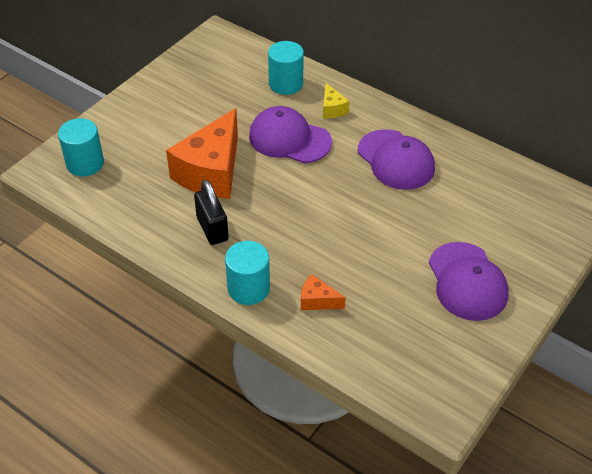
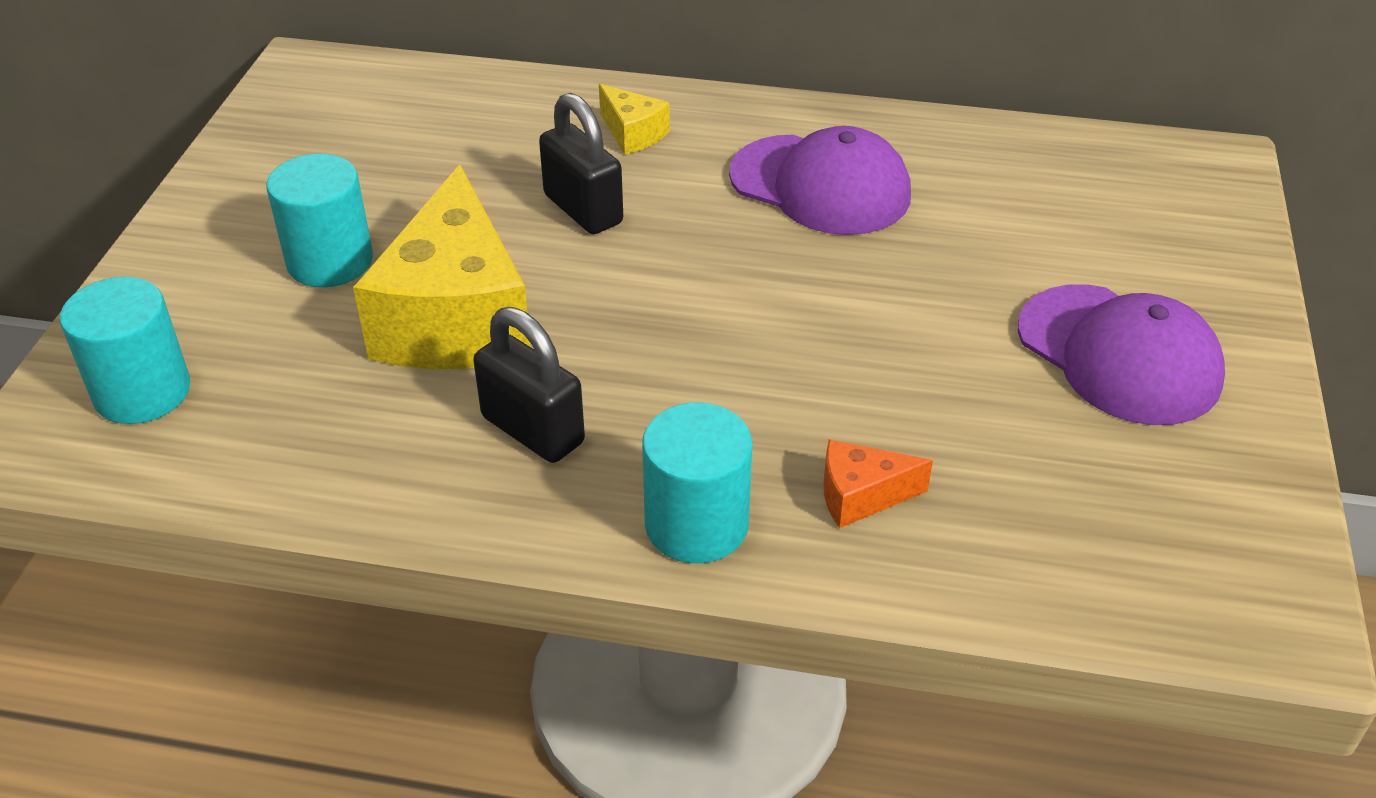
camera: 25 degrees left, 5 degrees down
orange cheese [166,108,238,199] -> yellow cheese [353,164,531,369]
purple cap [249,106,332,163] -> black padlock [539,93,623,234]
turquoise cylinder [268,41,304,95] -> turquoise cylinder moved to [266,154,373,287]

